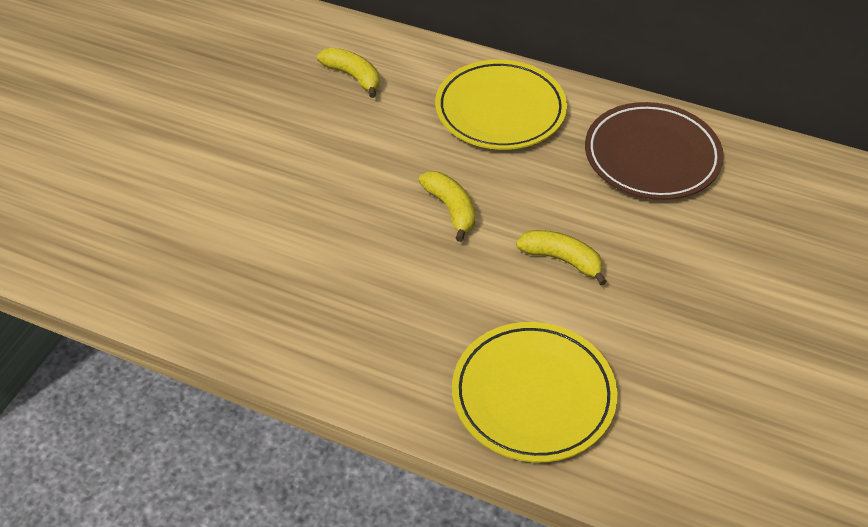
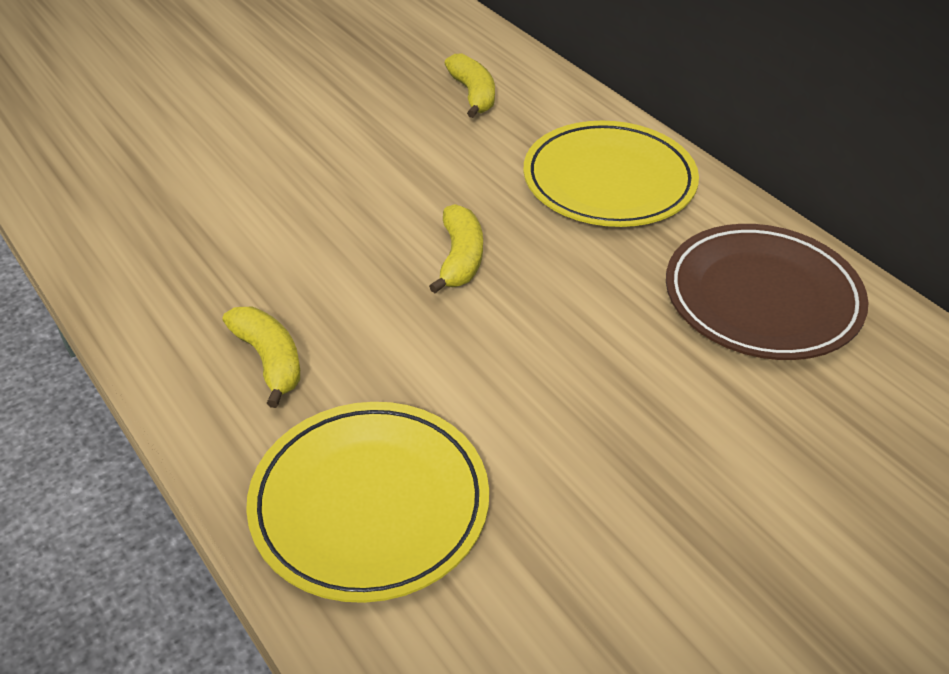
camera: 30 degrees right, 5 degrees down
yellow banana [516,230,607,285] -> yellow banana moved to [223,307,300,408]

